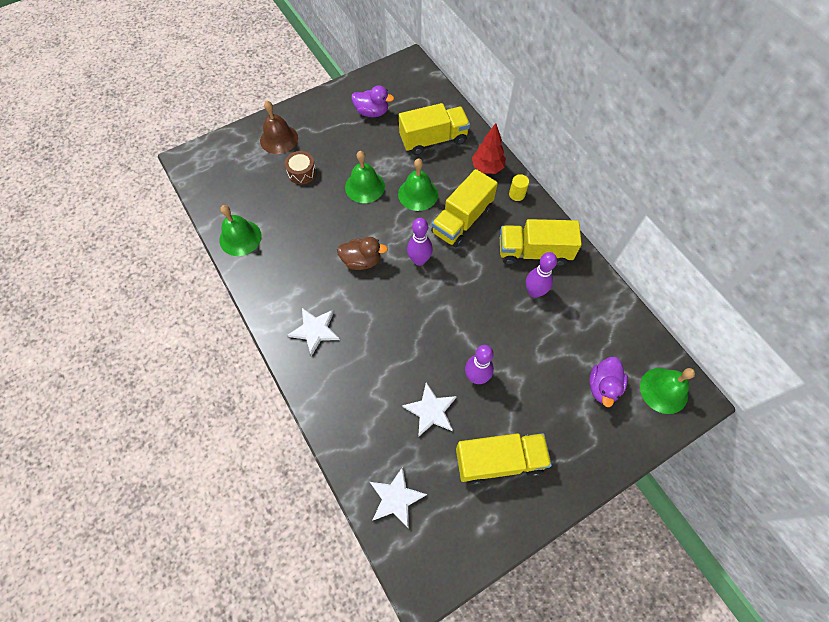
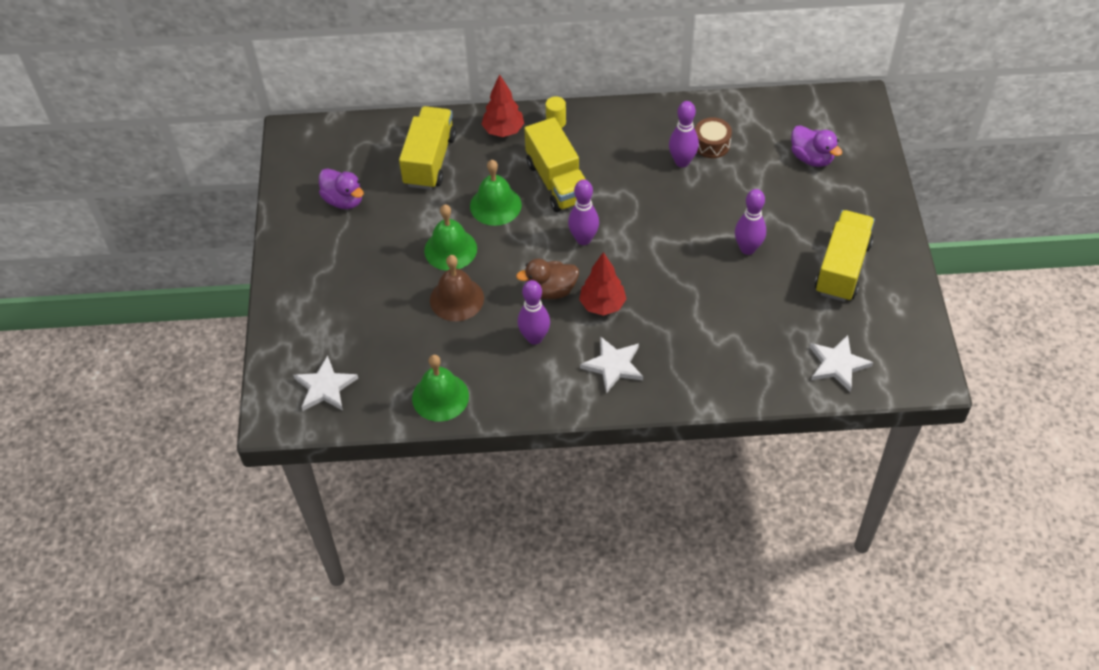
camera: 60 degrees left, 10 degrees down
brown bell [260,101,298,154] -> brown bell moved to [430,255,484,321]
brown drum [285,151,317,184] -> brown drum moved to [695,117,732,158]
brown duck [337,237,388,270] -> brown duck turned 135 degrees counterclockwise [516,259,579,299]
purple duck [352,85,394,117] -> purple duck turned 90 degrees clockwise [319,168,364,209]
white star [402,382,457,437] -> white star moved to [293,355,358,411]
yellow truck [500,219,582,266] -> none
green bell [640,368,695,414] -> none
none -> purple bowling pin [518,280,550,345]
none -> red tree [579,252,626,316]

